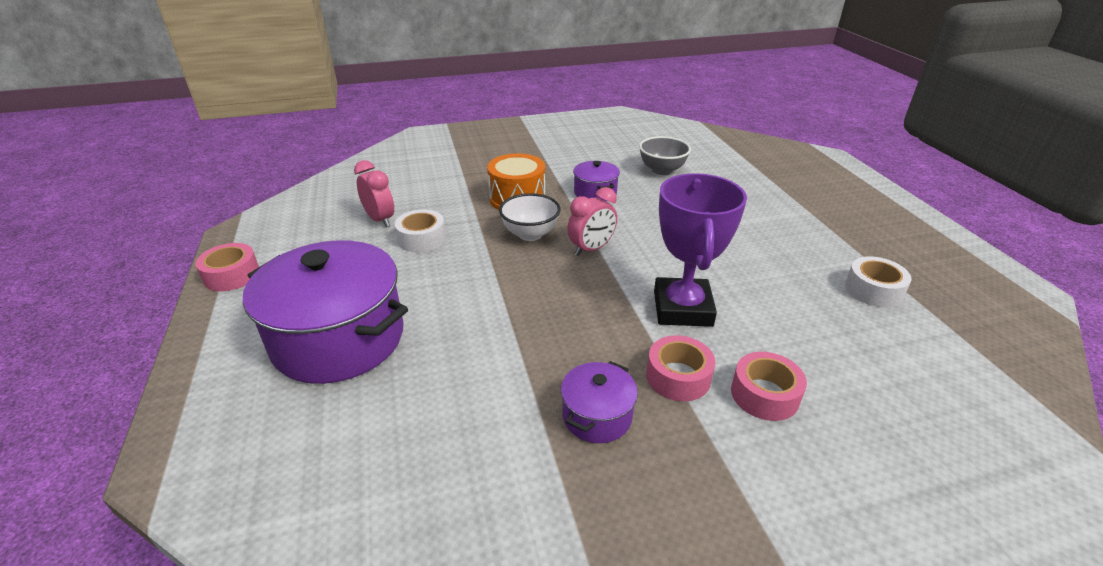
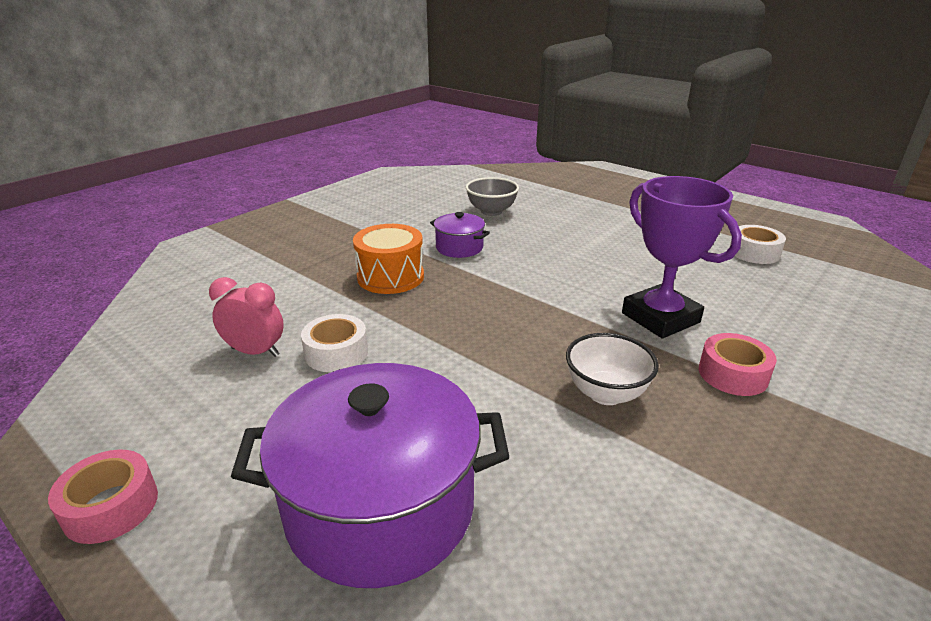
camera: 35 degrees left, 5 degrees down
white bowl [499,193,561,241] -> white bowl moved to [566,333,659,405]
purple pot [561,361,638,443] -> none
pink clock [567,187,617,256] -> none
pink tape [731,352,807,421] -> none

